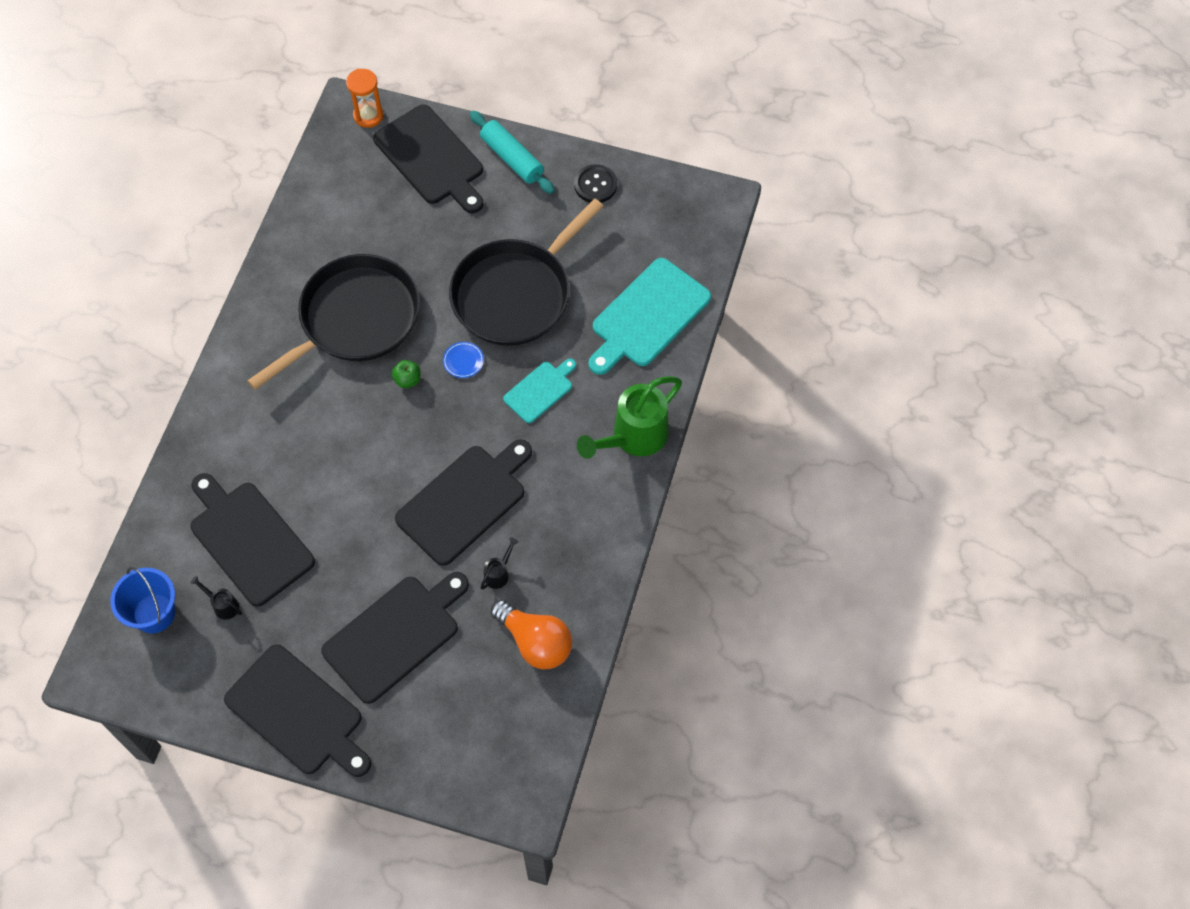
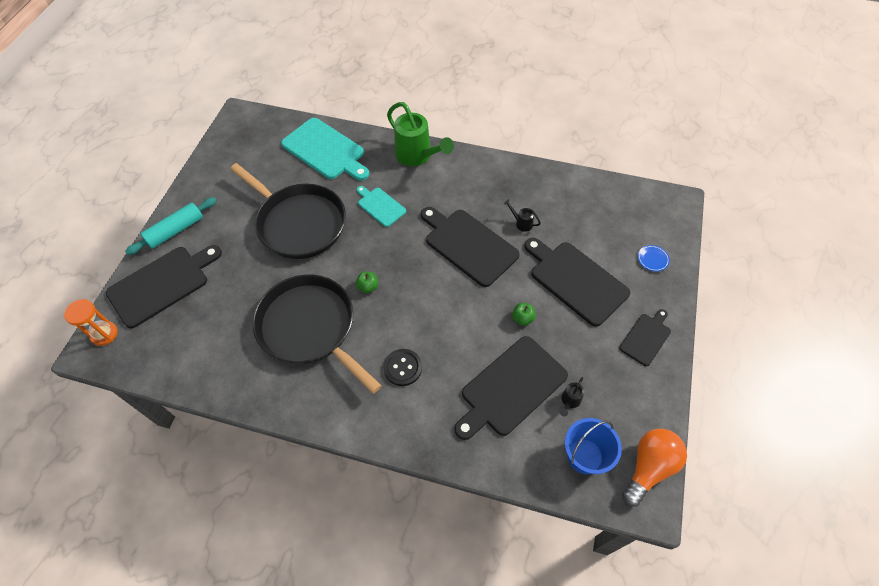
camera: 90 degrees left, 5 degrees down
black cutting board [224,644,371,777] -> black cutting board [619,309,671,366], size x0.55
blue plate [443,342,484,378] -> blue plate moved to [638,245,670,271]
orange light bulb [491,600,572,669] -> orange light bulb moved to [622,429,687,507]
black button [574,164,617,203] -> black button moved to [383,349,422,386]
none -> green apple [512,303,536,325]

